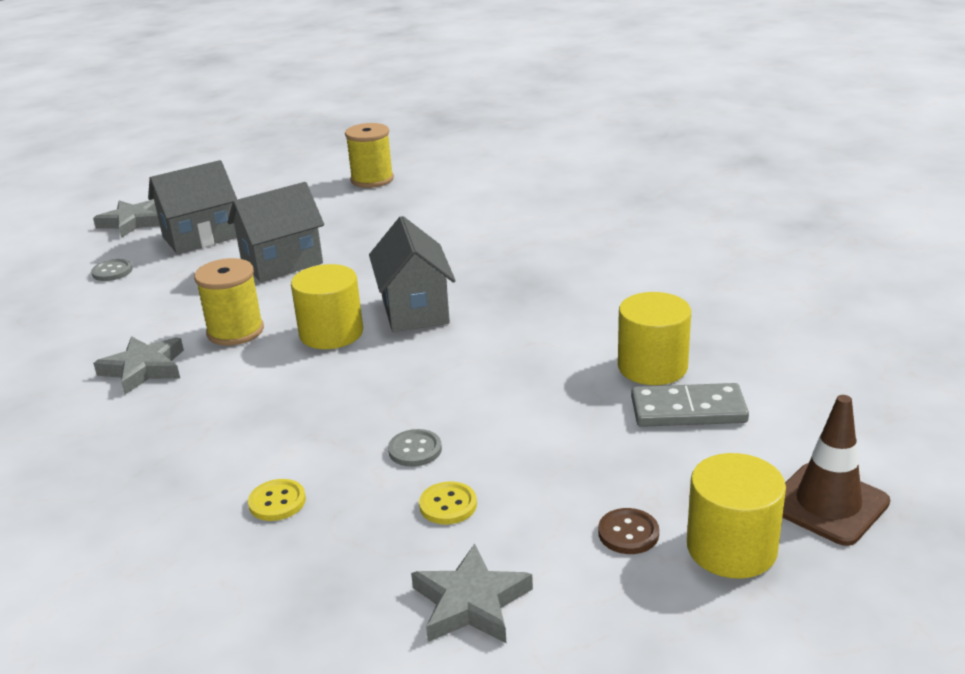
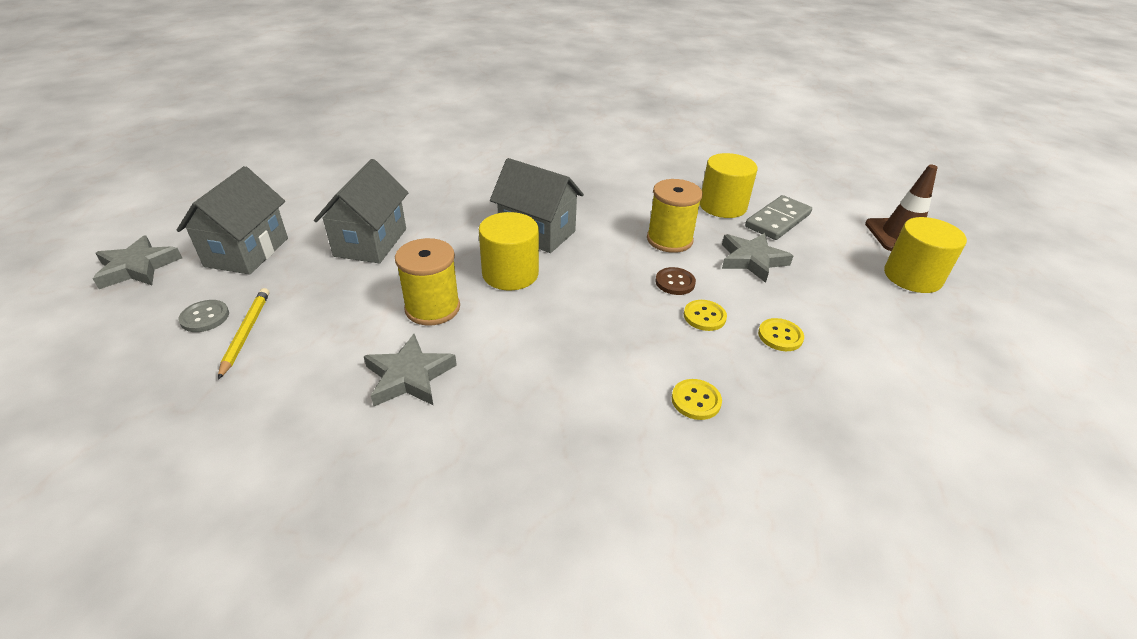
camera: 50 degrees left, 10 degrees up
yellow spool [345,123,394,188] -> yellow spool moved to [647,179,703,253]
grey button [388,429,442,467] -> yellow button [684,300,727,331]
grey star [411,544,533,643] -> grey star moved to [722,233,793,283]
brown button [598,508,659,554] -> brown button moved to [655,267,696,295]
none -> yellow pencil [218,288,269,380]

